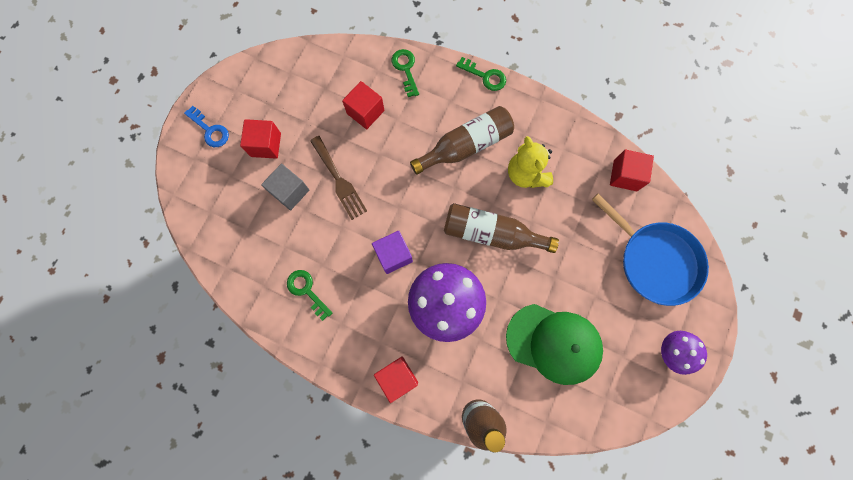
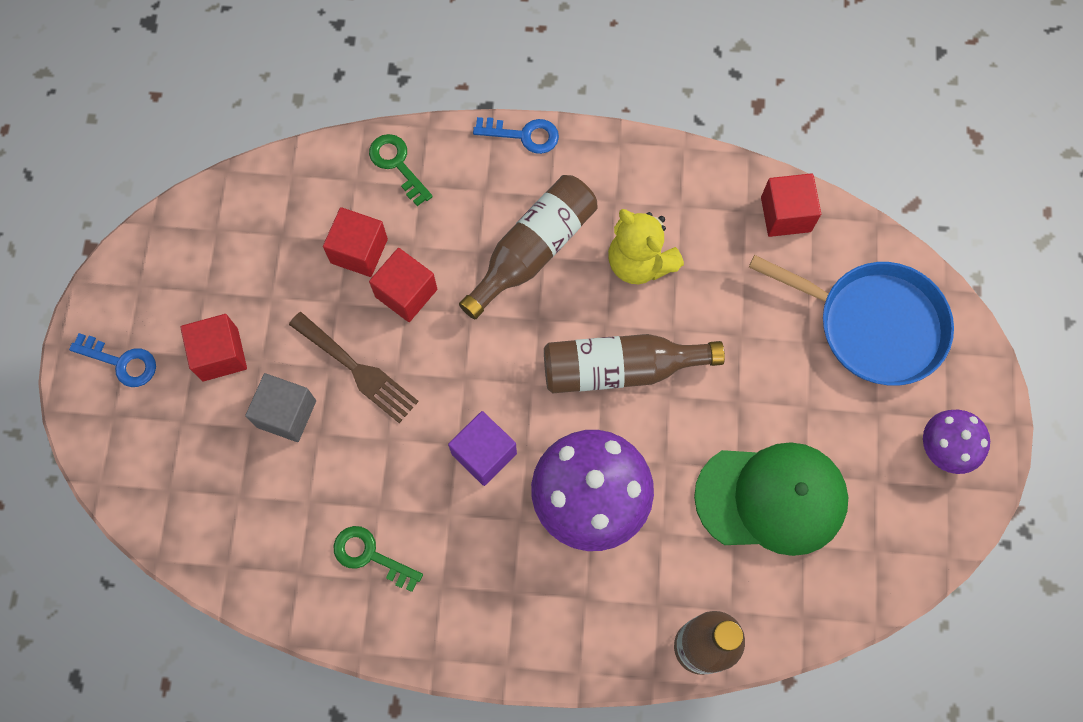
camera: 20 degrees left, 5 degrees down
red cube [374,356,418,403] -> red cube moved to [369,248,437,322]
green key [456,57,506,91] -> blue key [473,117,559,154]

